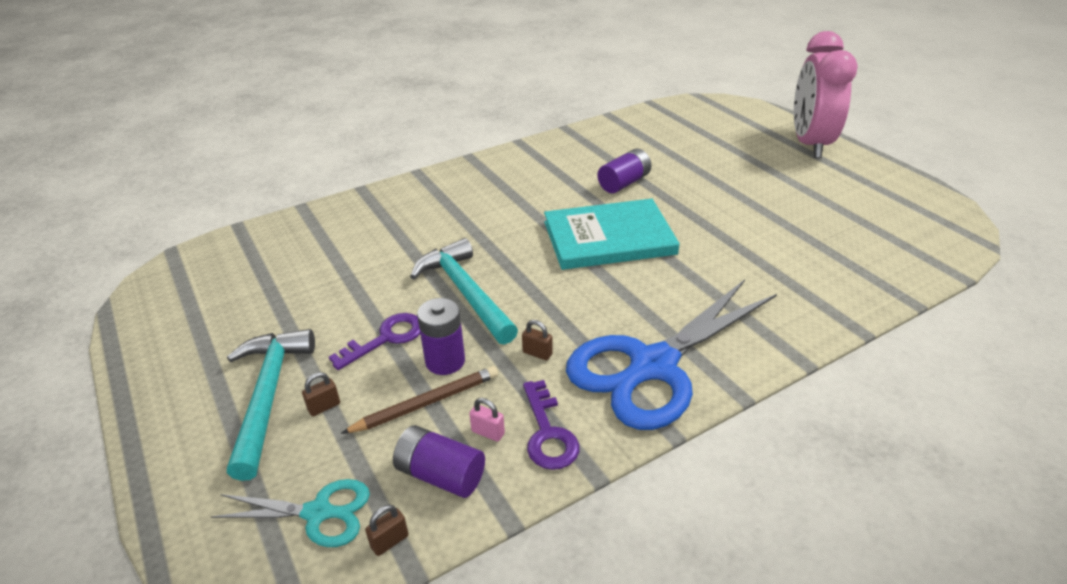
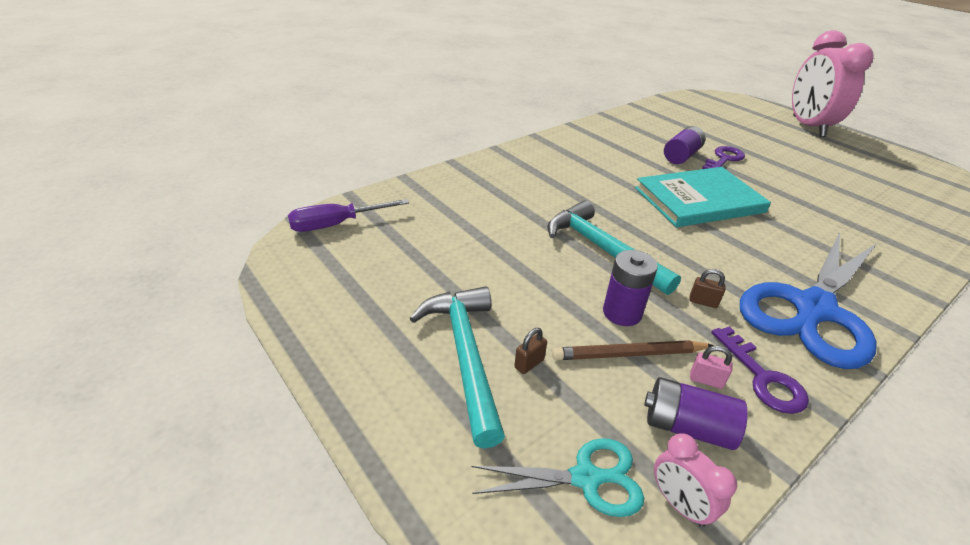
camera: 10 degrees left, 0 degrees up
purple key [329,313,420,370] -> purple key moved to [702,146,745,169]
brown pencil [341,366,498,434] -> brown pencil turned 150 degrees counterclockwise [552,340,714,360]
brown padlock [365,505,409,556] -> pink clock [654,433,737,527]
none -> purple screwdriver [288,199,409,232]

